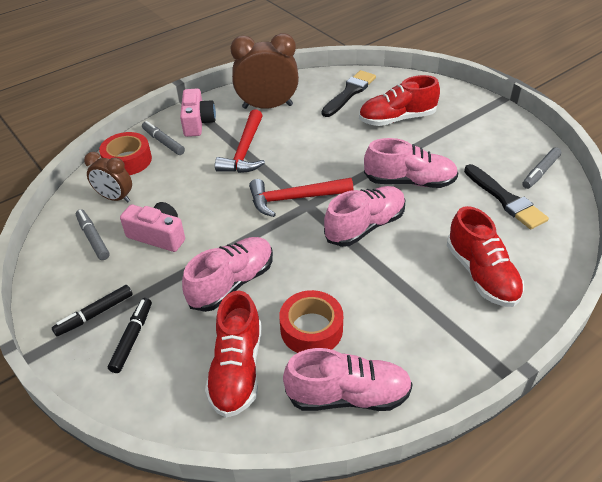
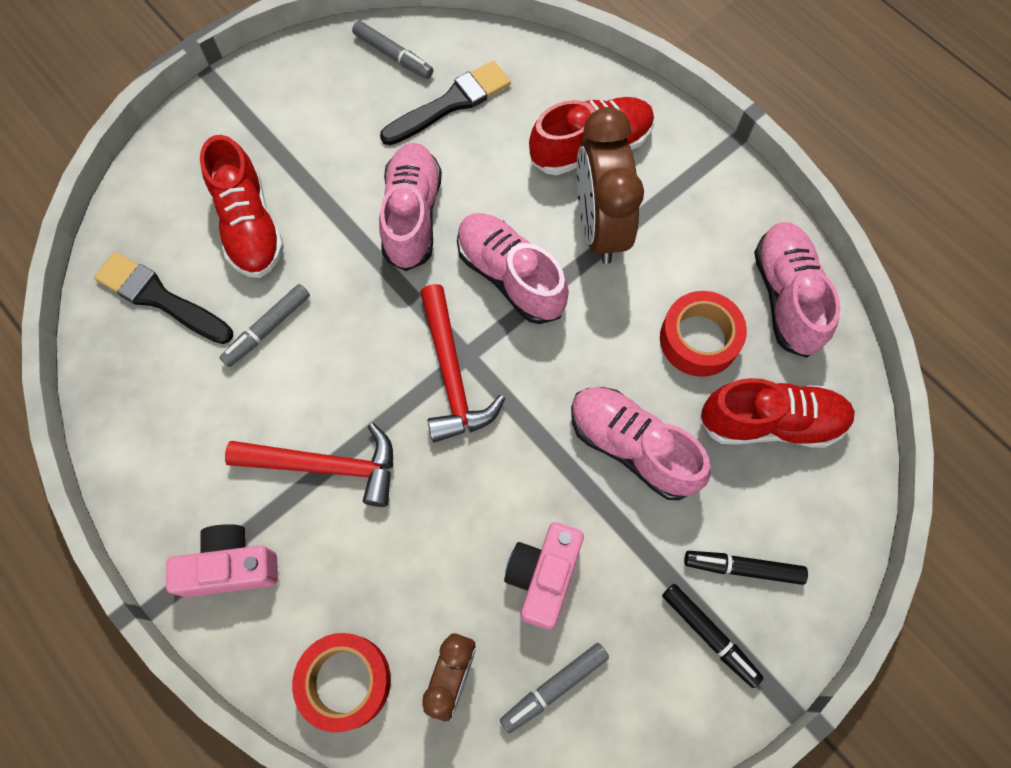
camera: 95 degrees left, 25 degrees up
grey marker [142,121,185,155] -> grey marker moved to [219,284,310,367]
brown clock [230,33,299,109] -> brown clock moved to [577,107,644,264]

